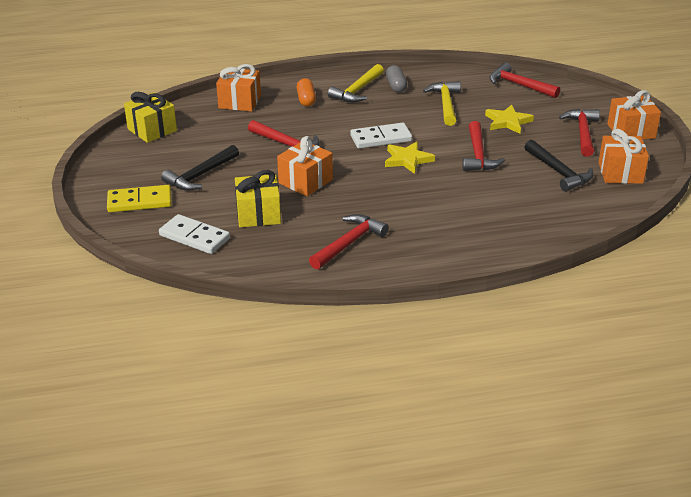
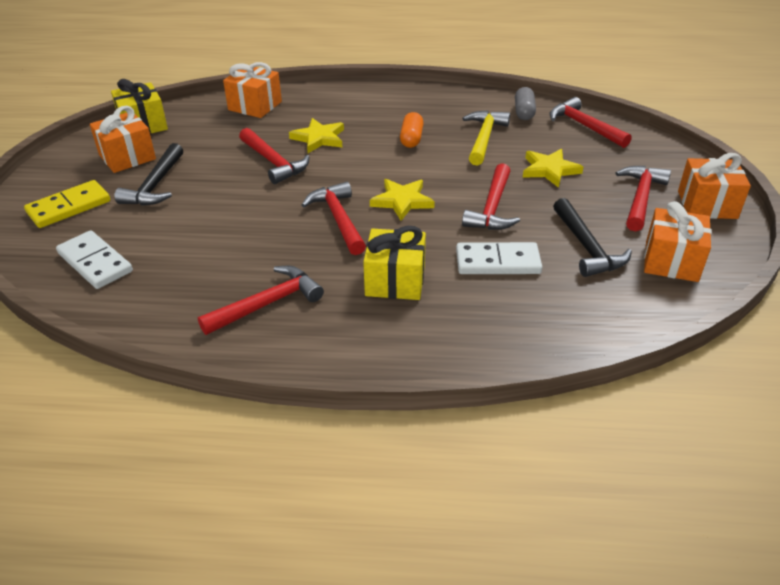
camera: 15 degrees right, 5 degrees up
yellow domino [107,185,172,212] -> yellow domino turned 45 degrees counterclockwise [24,180,110,228]
black hammer [161,145,239,191] -> black hammer turned 45 degrees counterclockwise [114,143,183,206]
yellow gift [235,170,281,227] -> yellow gift moved to [363,226,426,300]
orange gift [277,136,333,196] -> orange gift moved to [90,106,156,173]
orange capsule [297,78,316,106] -> orange capsule moved to [400,112,424,148]
yellow hammer [328,64,384,102] -> none
white domino [350,123,412,149] -> white domino moved to [456,242,542,274]
grey capsule [386,65,407,93] -> grey capsule moved to [515,87,536,120]
none -> yellow star [289,118,344,153]
none -> red hammer [302,182,366,255]

